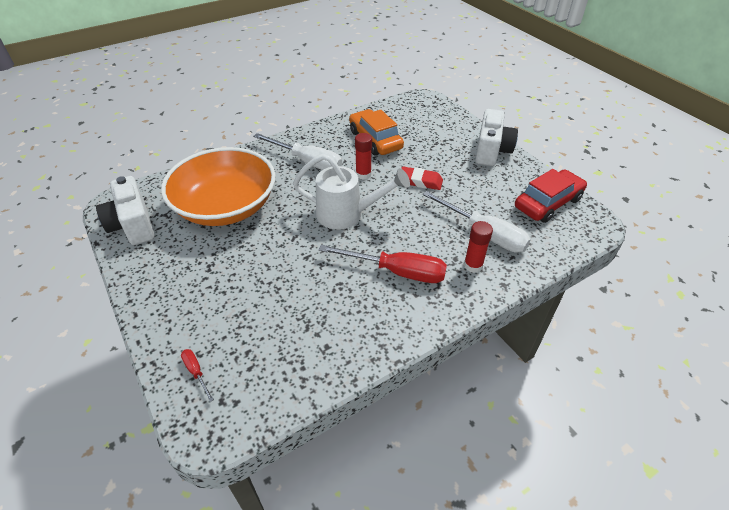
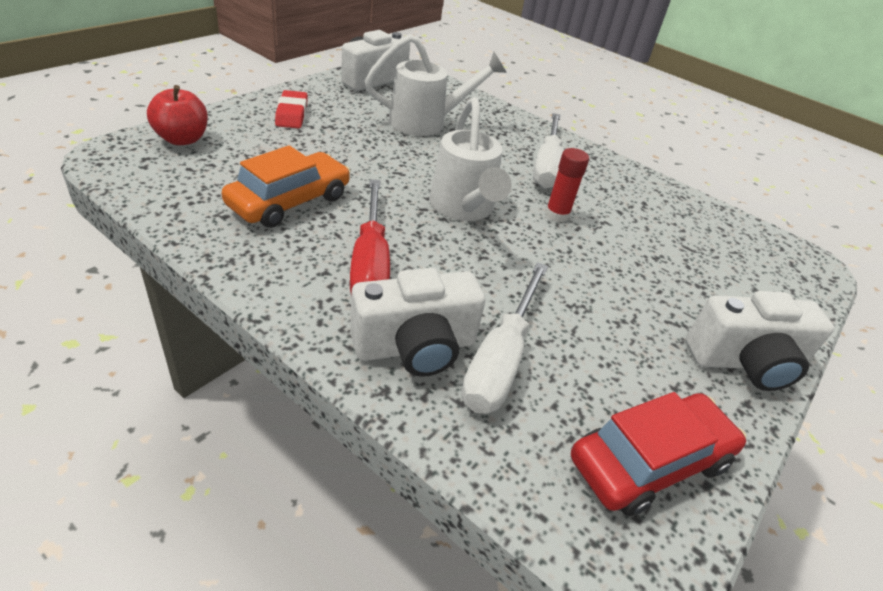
camera: 65 degrees right, 5 degrees down
orange bowl [161,147,276,226] -> white watering can [365,34,507,136]
red screwdriver [181,349,214,402] -> red apple [147,85,208,145]
orange car [349,109,404,156] -> orange car moved to [222,145,350,228]
red eraser [401,167,443,190] -> red eraser moved to [275,90,308,128]
red glue stick [464,221,493,273] -> white camera [350,268,485,377]
red car [515,169,587,223] -> red car turned 60 degrees counterclockwise [571,392,746,516]

